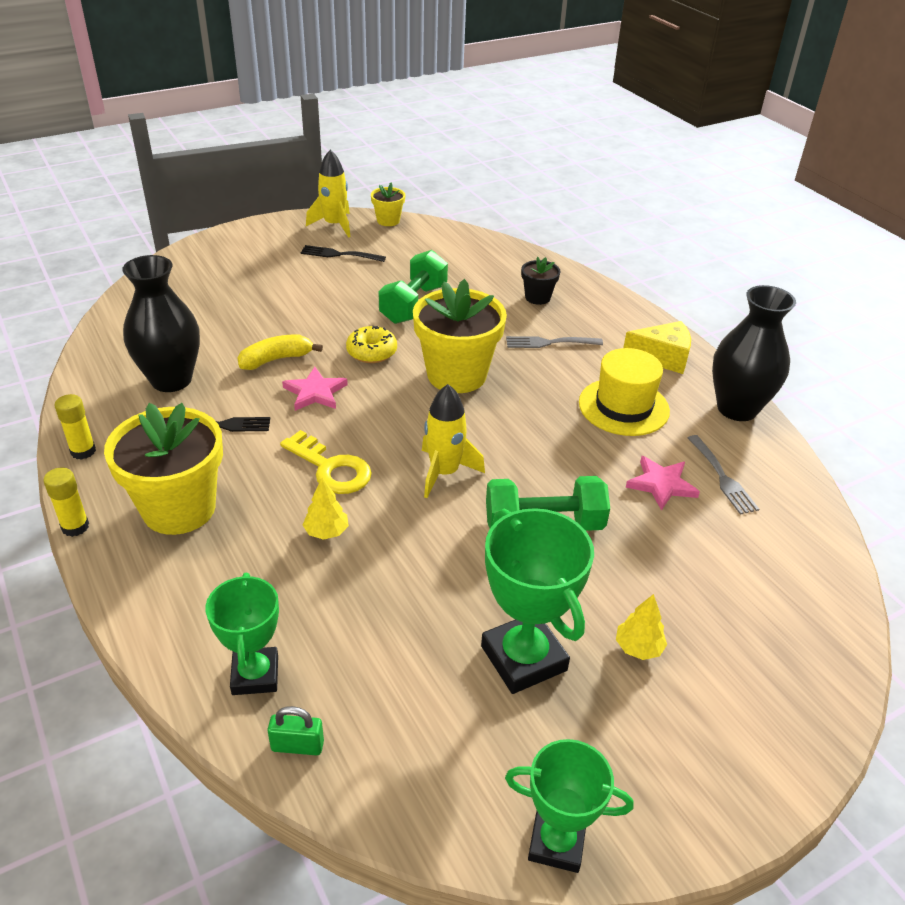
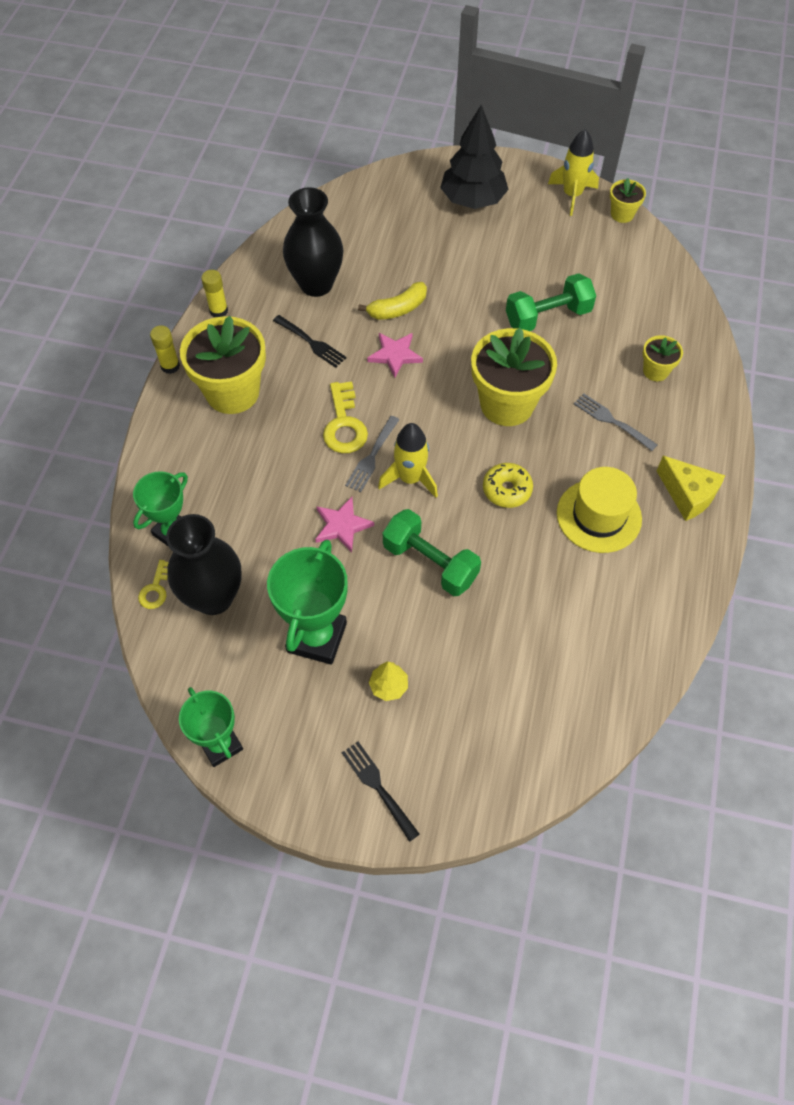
camera: 45 degrees right, 20 degrees up
yellow banana [237,335,323,370] -> yellow banana turned 135 degrees clockwise [358,282,427,320]
green padlock [267,706,324,755] -> yellow key [138,560,169,609]
black fork [301,245,386,262] -> black fork moved to [342,742,420,842]
yellow tree [303,478,349,540] -> none
yellow donut [346,326,397,363] -> yellow donut moved to [483,463,533,508]
black flower pot [521,257,561,305] -> yellow flower pot [643,335,683,381]
pink star [626,456,700,511] -> pink star moved to [315,497,374,552]
grey fork [688,435,759,515] -> grey fork moved to [345,416,400,492]
black vase [712,285,796,421] -> black vase moved to [166,514,241,615]
none -> black tree [440,105,509,209]

